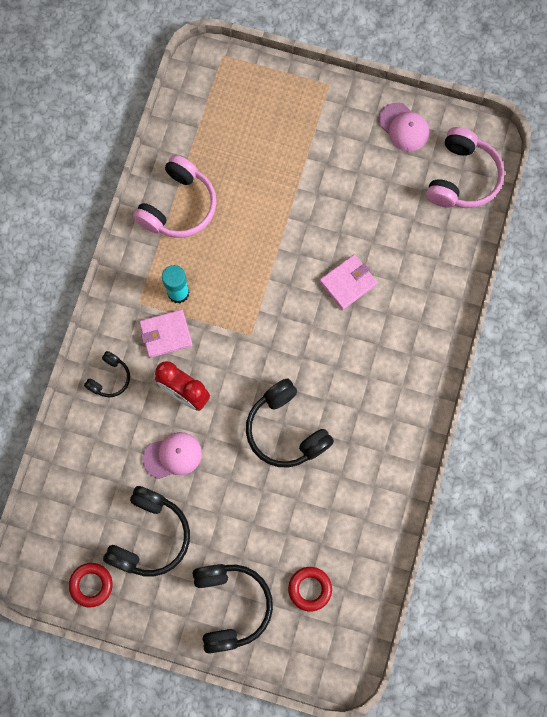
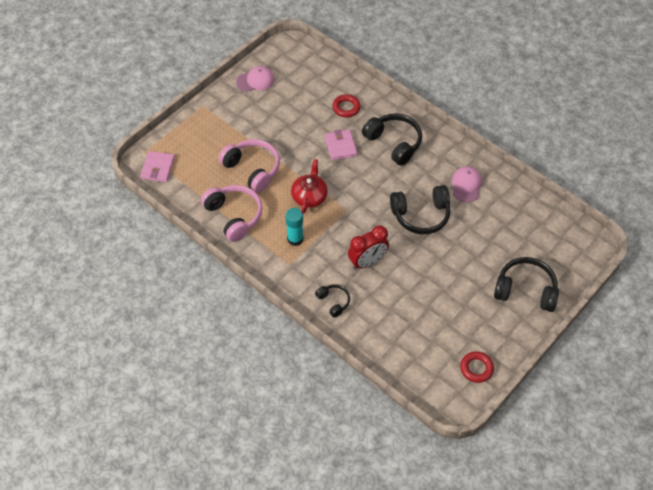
camera: 65 degrees left, 20 degrees down
black headphones [103,486,190,576] -> black headphones moved to [362,113,422,166]
pink wallet [139,309,193,358] -> pink wallet moved to [140,151,175,182]
pink cap [142,432,202,479] -> pink cap moved to [452,166,482,202]
red ring [288,567,332,612] -> red ring moved to [332,94,361,117]
pink headphones [426,127,504,208] -> pink headphones moved to [218,139,280,193]
none -> red teapot [291,159,328,214]

